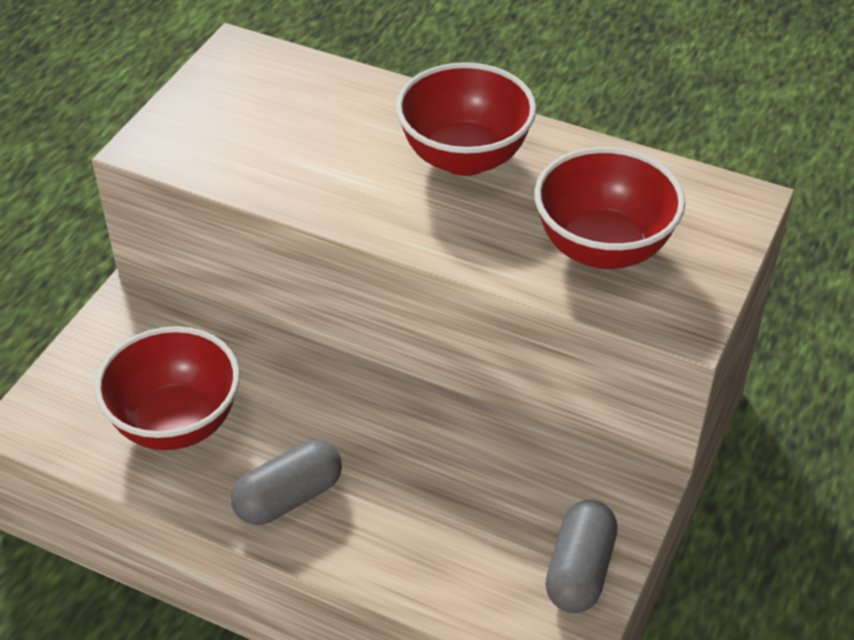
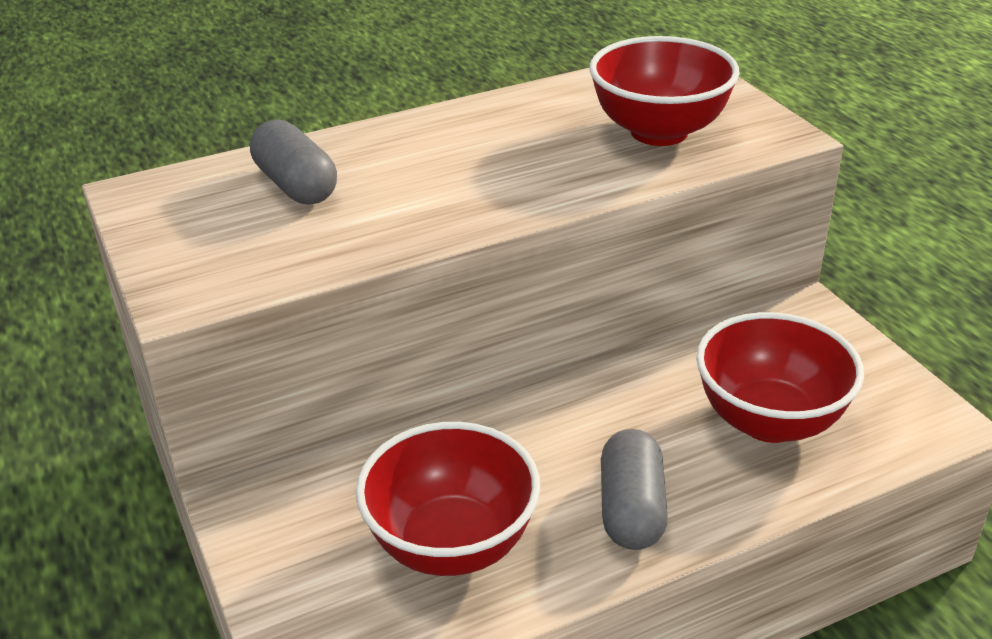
camera: 50 degrees left, 10 degrees down
red bowl [396,62,537,176] -> red bowl moved to [696,312,864,443]
grey capsule [546,500,617,613] -> grey capsule moved to [250,119,337,204]

